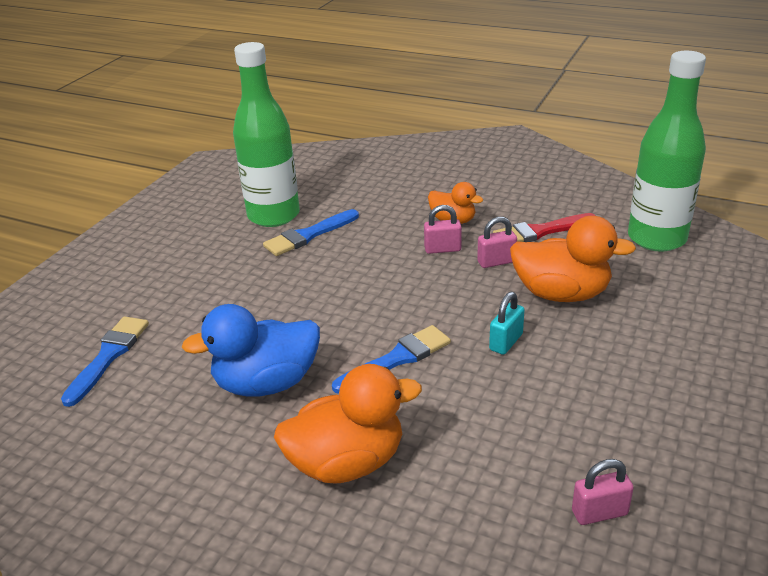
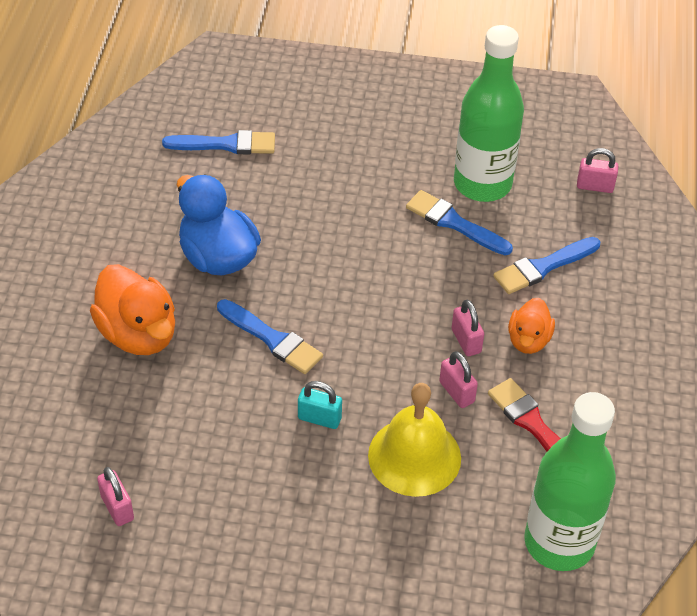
camera: 70 degrees right, 15 degrees up
orange duck [510,216,636,302] -> yellow bell [368,383,461,497]
none -> blue brush [493,237,600,294]
none -> pink padlock [577,148,618,193]

